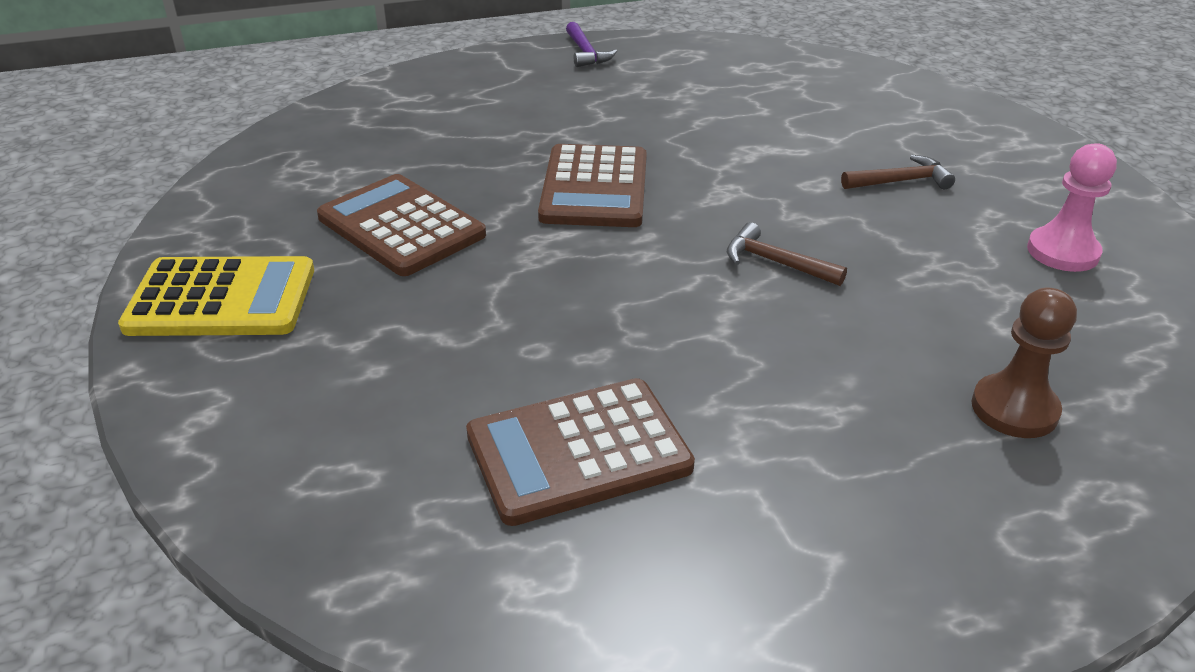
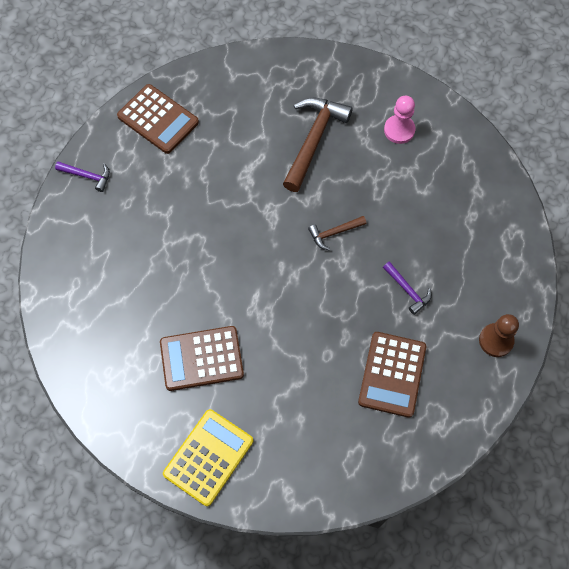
camera: 55 degrees left, 30 degrees up
brown calculator [538,144,647,227] -> brown calculator moved to [117,84,199,154]
brown hammer [841,155,955,189] -> brown hammer [283,98,353,192], size x1.97
brown pawn [971,288,1077,438] -> brown pawn moved to [479,314,519,357]
none -> purple hammer [383,261,432,315]

